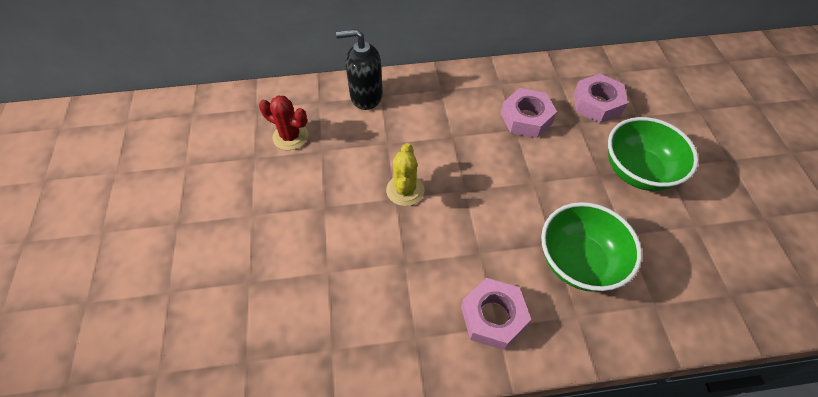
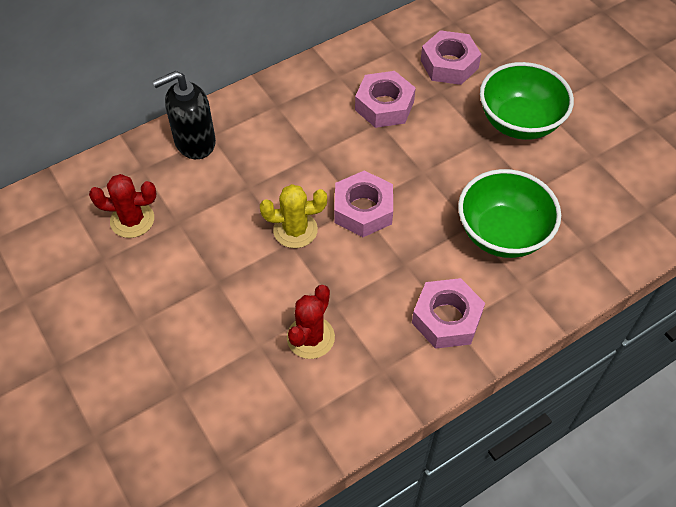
camera: 25 degrees left, 0 degrees up
yellow cactus [386,143,424,206] -> yellow cactus turned 75 degrees counterclockwise [260,184,327,248]
none -> red cactus [287,285,335,359]
none -> pink nut [334,170,393,237]

